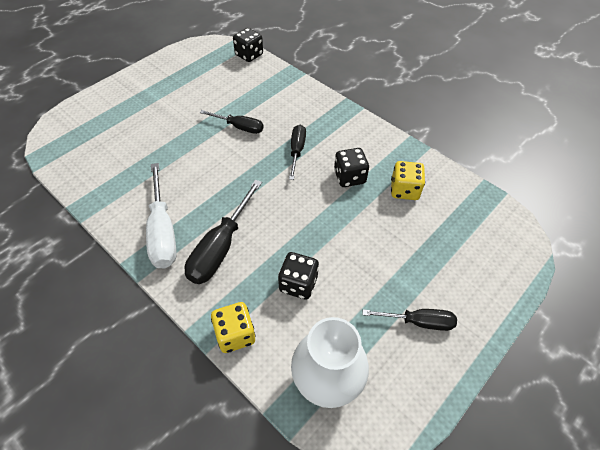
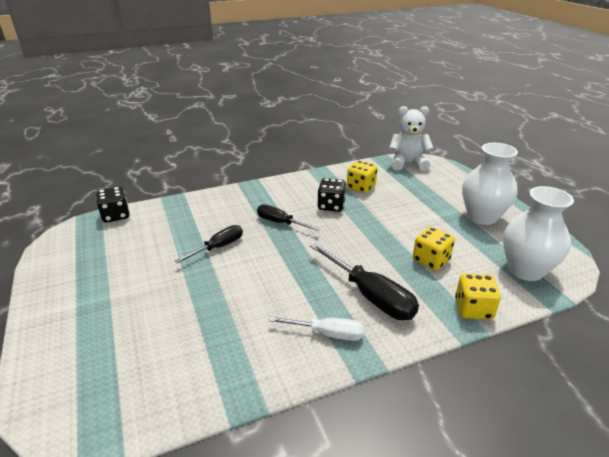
camera: 65 degrees left, 20 degrees down
white screwdriver [146,163,177,268] -> white screwdriver [268,316,364,341], size x0.62
black dice [278,252,319,300] -> yellow dice [413,227,455,271]
black screwdriver [362,309,457,331] -> white vase [462,143,518,225]
none -> white teddy bear [389,106,433,171]

